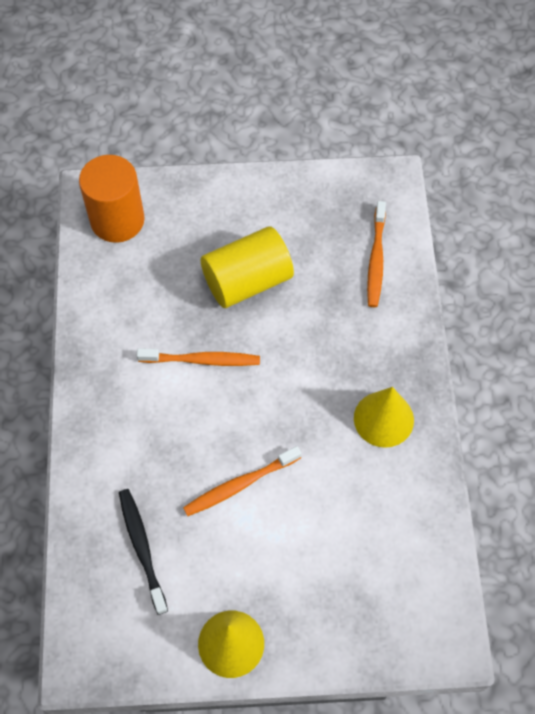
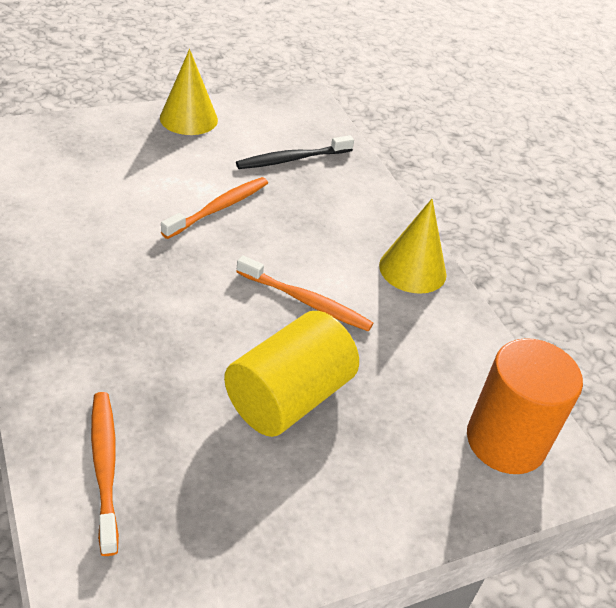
camera: 155 degrees right, 20 degrees down
black toothbrush [119,489,168,615] -> black toothbrush turned 105 degrees clockwise [236,135,354,169]
orange toothbrush [137,348,260,366] -> orange toothbrush turned 135 degrees counterclockwise [236,255,373,331]
yellow cone [354,387,414,448] -> yellow cone moved to [379,199,446,294]

